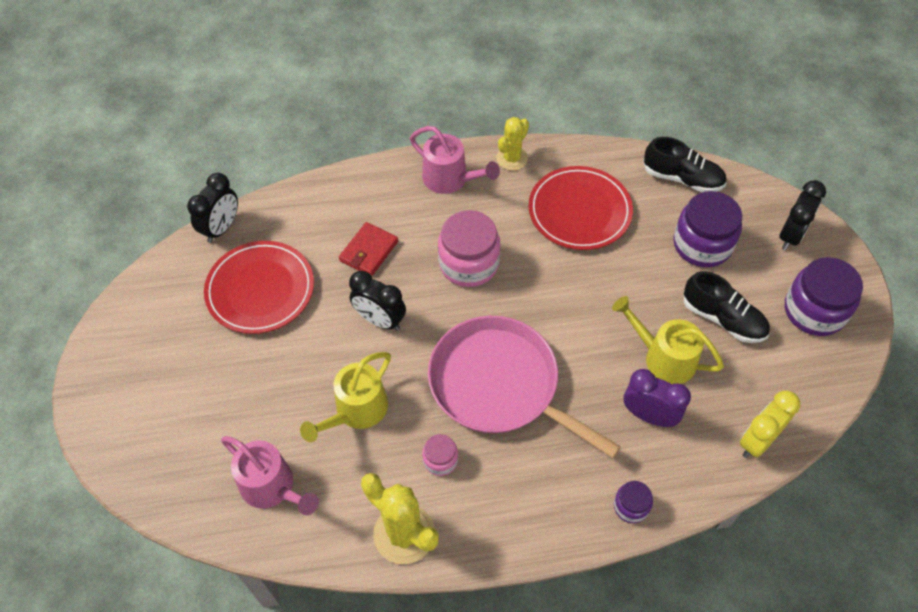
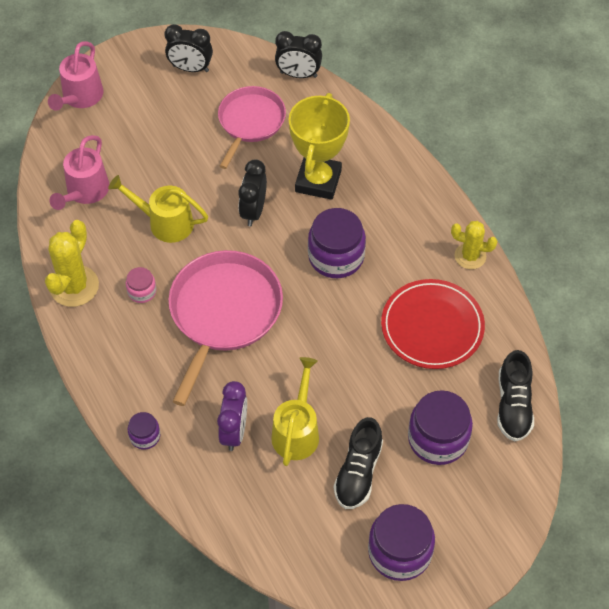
camera: 70 degrees right, 0 degrees up
red plate [204,241,314,334] -> pink pan [218,86,286,169]
red wallet [339,222,398,276] -> yellow trophy [289,93,350,200]
pink watering can [410,126,500,194] -> pink watering can moved to [48,41,104,111]
pink jar [438,210,501,287] -> purple jar [308,208,366,278]
yellow clock [740,390,800,458] -> none
black clock [779,180,826,250] -> black clock moved to [164,24,213,72]

